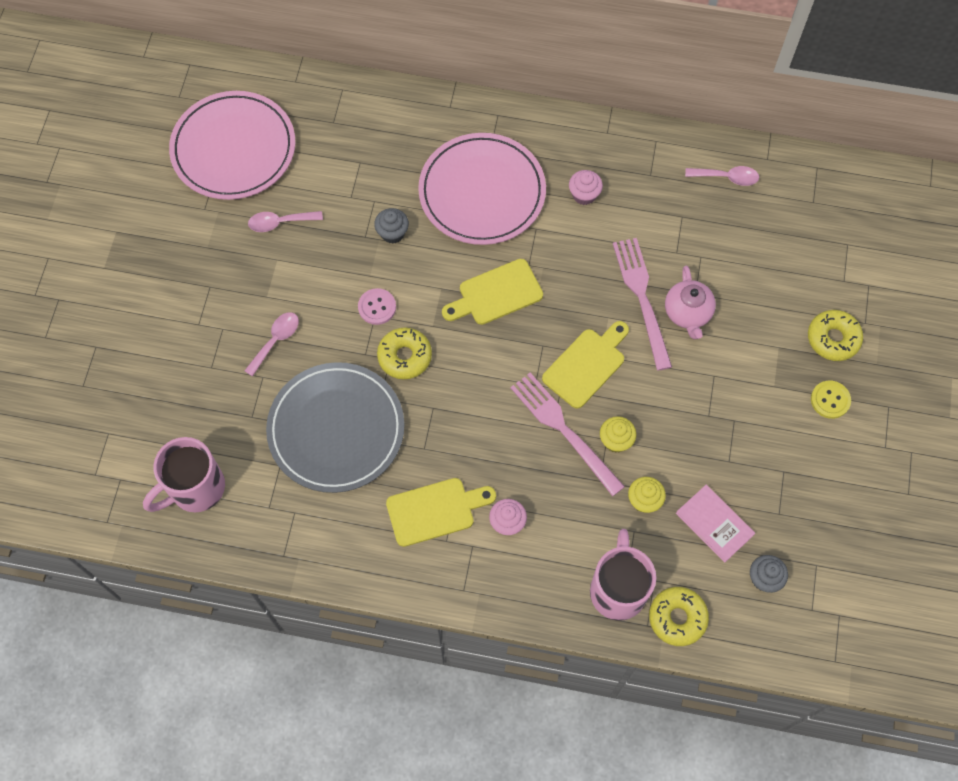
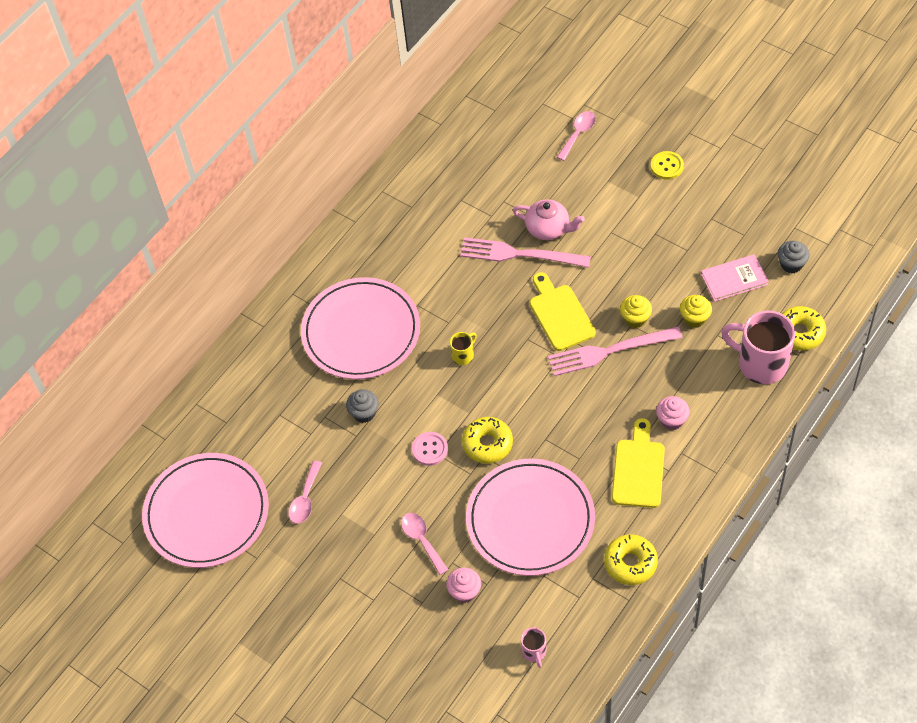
camera: 60 degrees left, 10 degrees down
pink mug [143,437,225,512] -> pink mug [521,627,546,668], size x0.46
grey plate [266,362,404,493] -> pink plate [466,458,595,576]
yellow cutting board [442,259,543,325] -> yellow mug [450,332,477,365]
pink cupcake [569,170,603,205] -> pink cupcake moved to [446,567,481,603]
pink spoon [685,166,759,186] -> pink spoon moved to [557,111,596,161]
yellow donut [808,310,863,361] -> yellow donut moved to [604,534,658,585]

